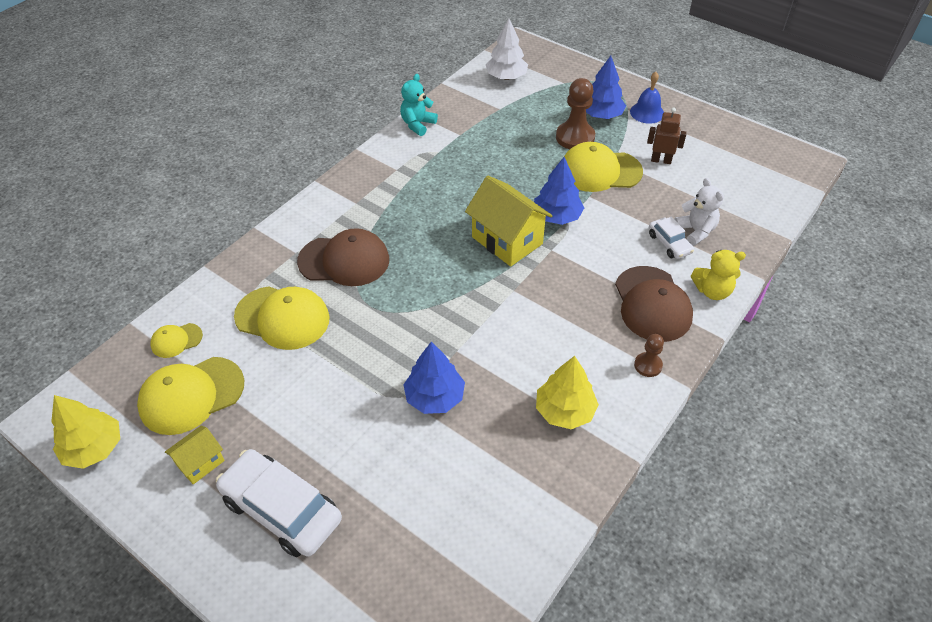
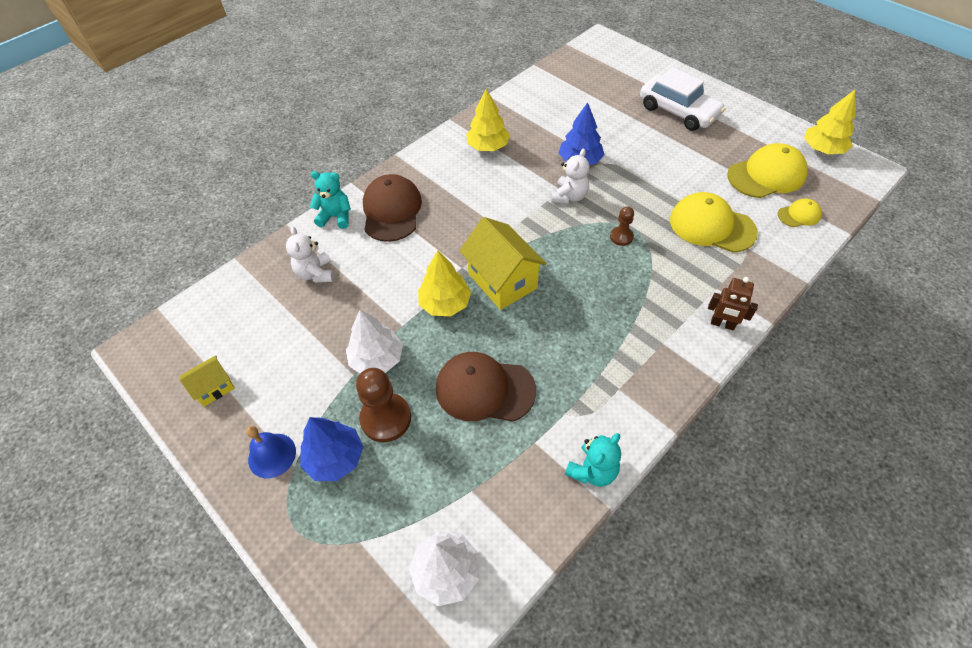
camera: 170 degrees left, 5 degrees up
yellow house [165,426,225,484] -> yellow house moved to [179,355,235,407]
brown cap [297,228,389,286] -> brown cap moved to [436,352,536,422]
blue tree [534,157,584,225] -> yellow tree [418,250,471,316]
yellow cap [564,142,643,192] -> white tree [346,310,403,373]
brown pawn [634,334,664,377] -> brown pawn moved to [610,206,634,246]
brown robot [647,107,687,164] -> brown robot moved to [708,277,758,330]
white car [649,216,694,259] -> none
yellow teddy bear [691,250,746,300] -> turquoise teddy bear [310,171,351,229]
none -> white teddy bear [551,149,589,204]

